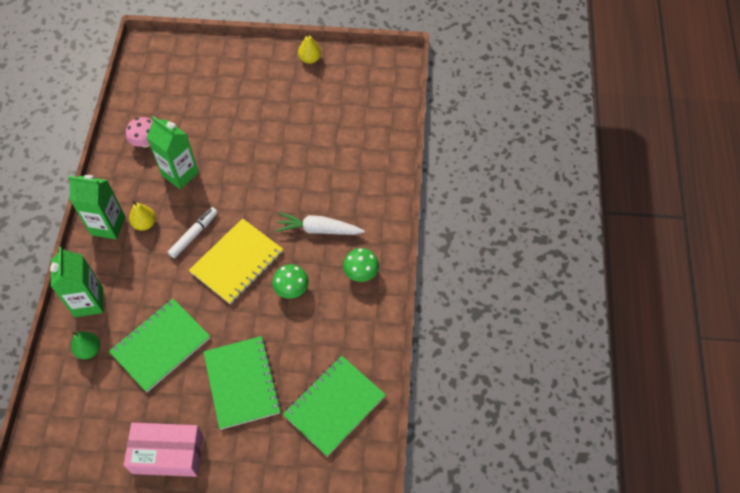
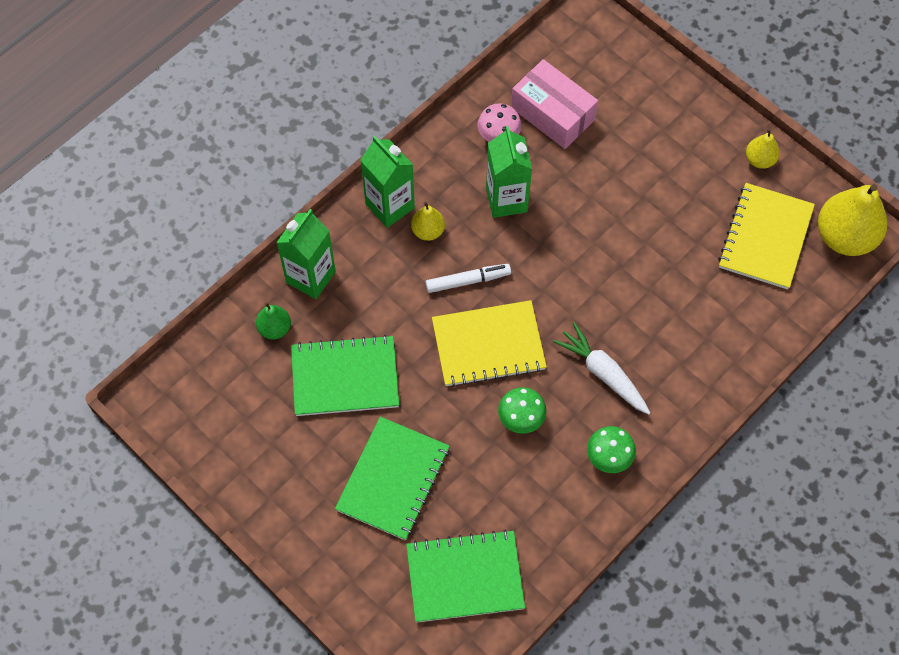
camera: 40 degrees right, 5 degrees up
pink box [124,423,203,477] -> pink box moved to [511,59,598,149]
none -> yellow notebook [718,183,815,289]
none -> yellow pear [818,184,887,256]

